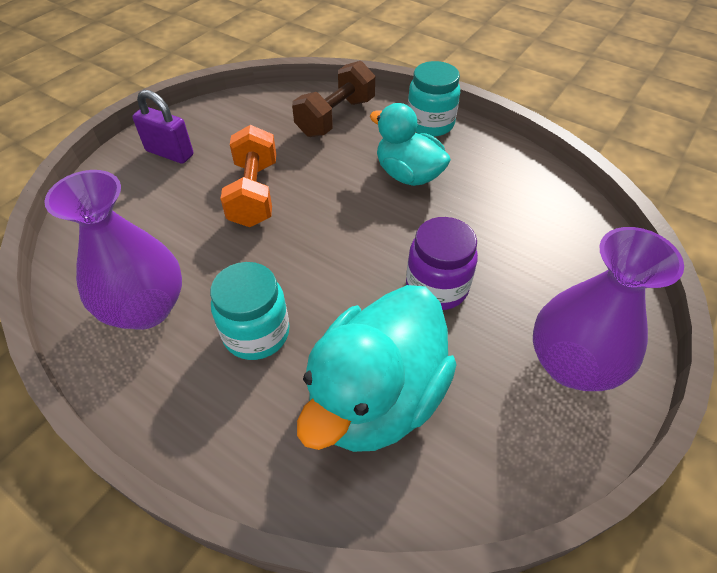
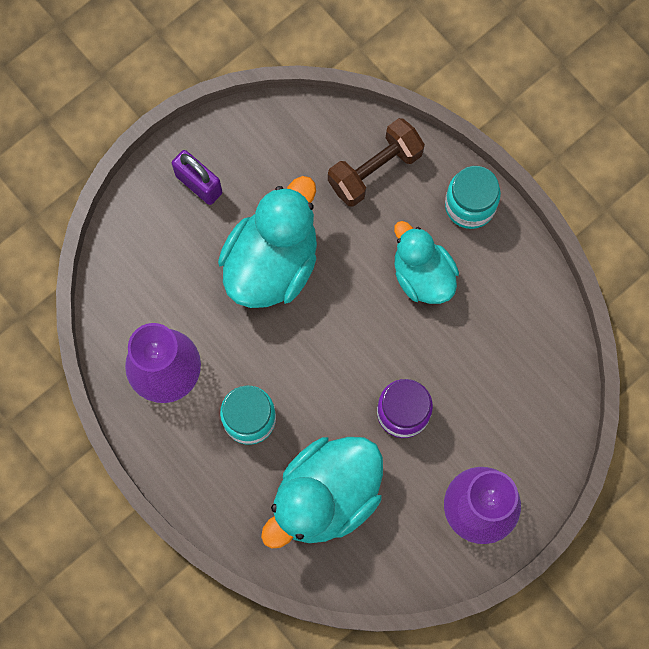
camera: 15 degrees right, 25 degrees up
orange dumbbell [220,125,276,227] -> turquoise duck [218,176,317,308]

